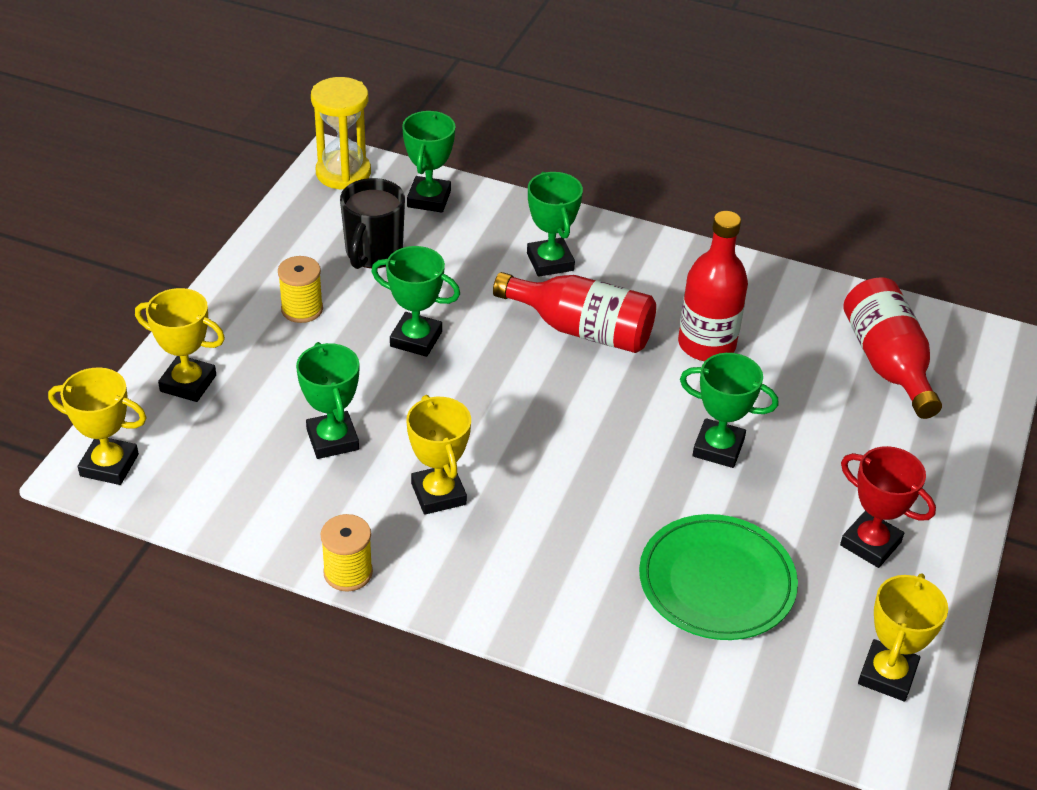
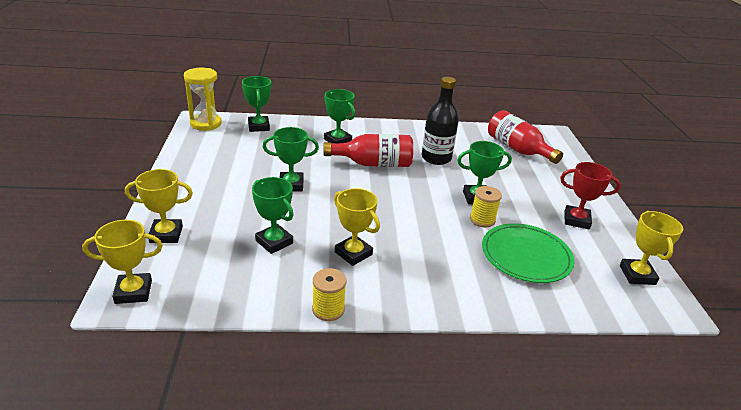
camera: 25 degrees left, 10 degrees down
yellow spool [278,256,323,323] -> yellow spool moved to [470,186,502,227]
black mug [340,178,405,269] -> none
red bottle [678,211,748,361] -> black bottle [422,77,459,165]

